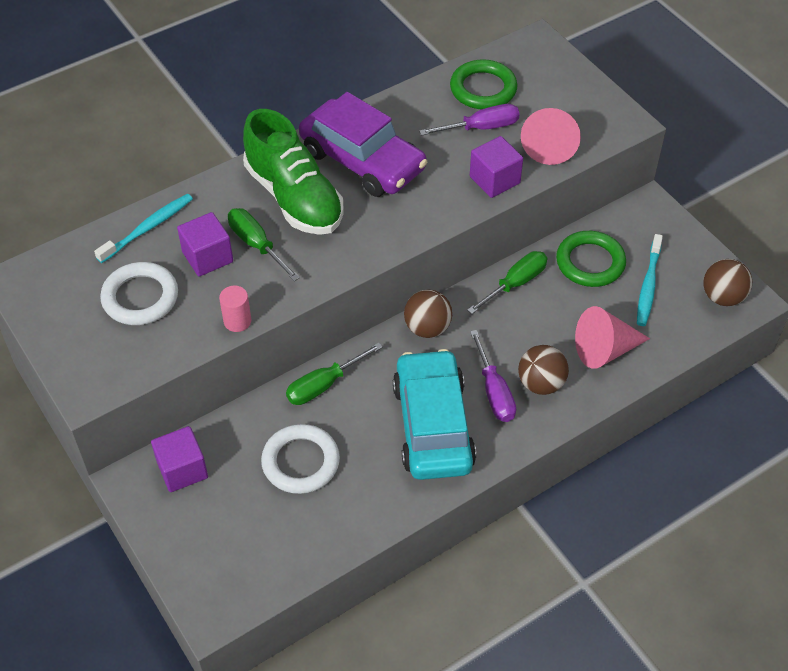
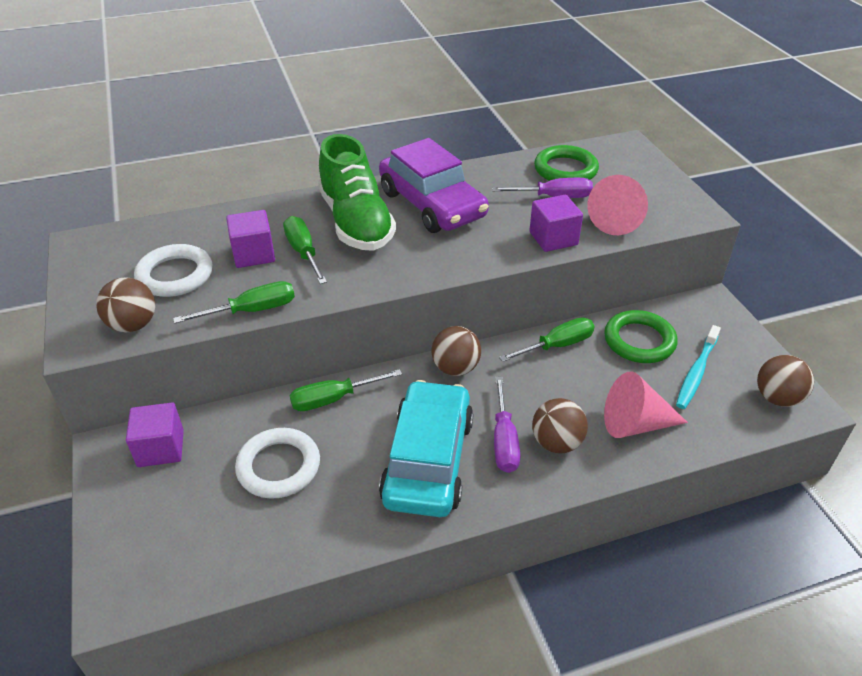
camera: 15 degrees right, 10 degrees down
turquoise toothbrush [94,194,193,263] -> none
pink cylinder [219,285,251,332] -> green screwdriver [173,281,295,324]
none -> brown ball [96,278,155,332]

